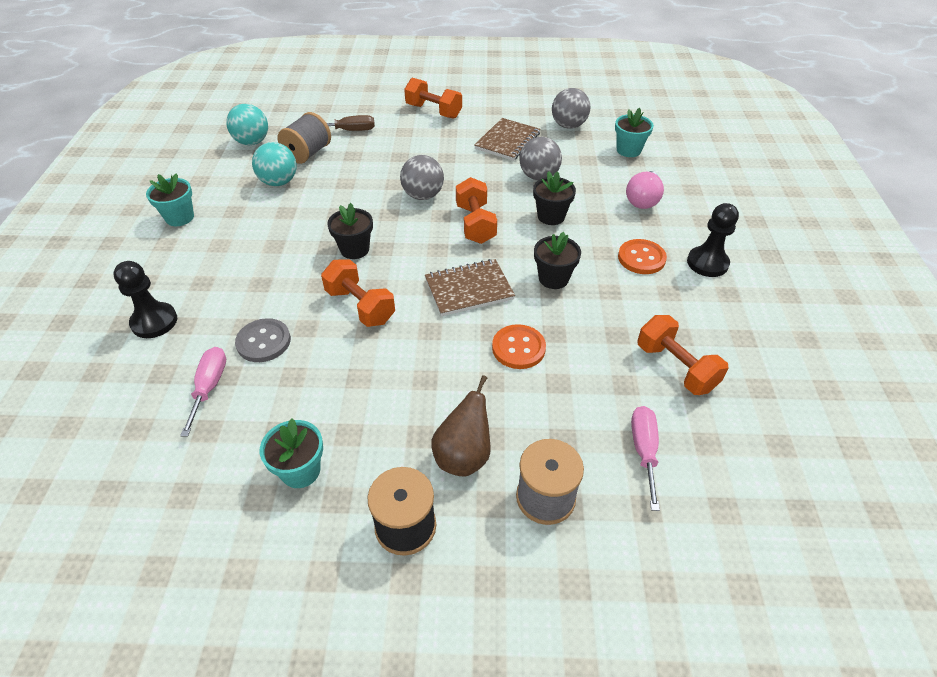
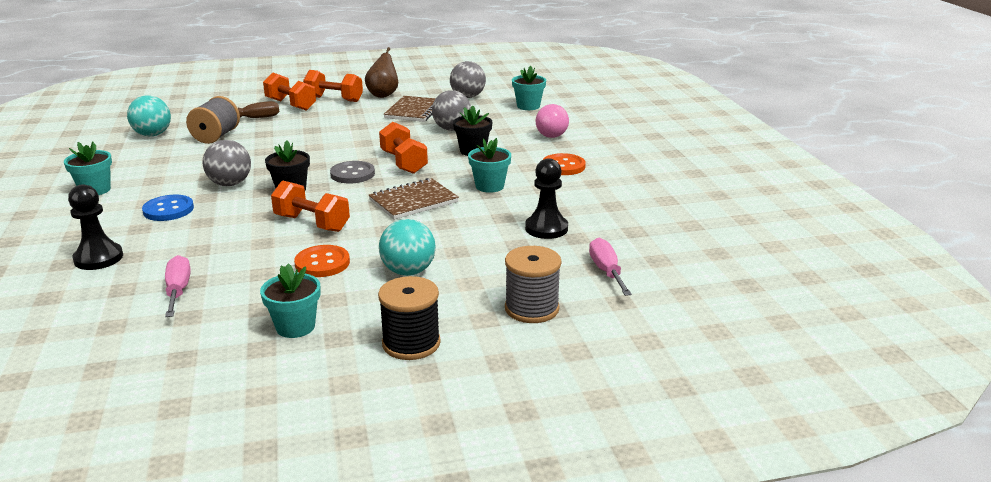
camera: 15 degrees left, 20 degrees down
grey button [235,318,291,362] -> grey button moved to [330,161,375,183]
turquoise ball [252,142,297,186] -> turquoise ball moved to [379,219,436,276]
grey ball [400,155,444,200] -> grey ball moved to [203,140,251,186]
brown pear [431,375,490,477] -> brown pear moved to [365,47,398,98]
orange button [492,324,546,369] -> orange button moved to [294,245,350,277]
black flower pot [534,232,581,289] -> turquoise flower pot [468,138,511,193]
orange dumbbell [637,315,728,395] -> orange dumbbell moved to [263,72,316,111]
black pawn [687,203,739,277] -> black pawn moved to [525,158,568,239]
none -> blue button [142,195,194,221]

